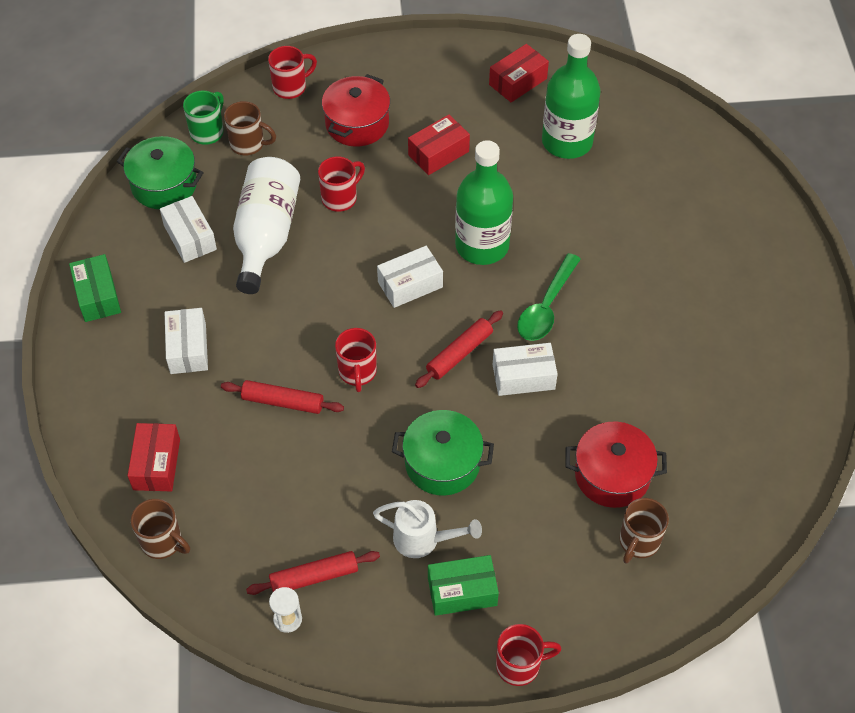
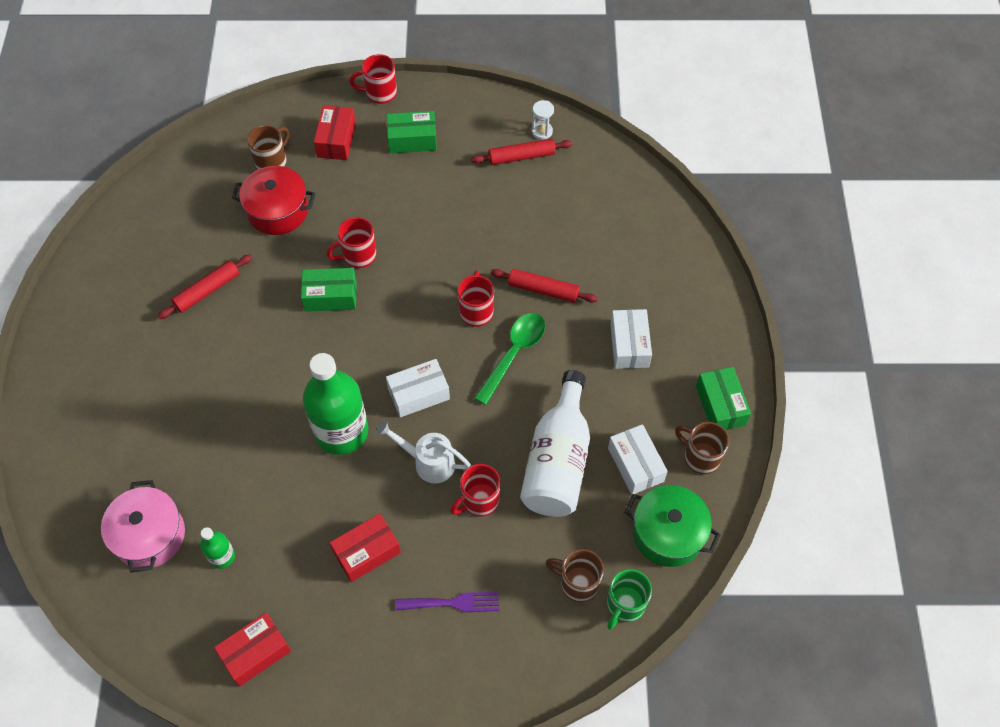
camera: 175 degrees left, 5 degrees up
red box [128,423,180,491] -> red box moved to [314,105,356,160]
brown mug [131,499,190,559] -> brown mug moved to [675,422,729,474]
red mug [268,46,317,99] -> red mug moved to [327,217,377,268]
red pot [322,74,390,147] -> purple fork [396,592,499,612]
white watering can [373,500,482,558] -> white watering can moved to [376,420,471,483]
green pot [392,410,494,496] -> none
red rolling pin [415,310,503,388] -> red rolling pin moved to [158,255,252,319]
white box [493,343,558,396] -> green box [301,268,357,312]
green spoon [517,253,581,341] -> green spoon moved to [474,313,545,405]
green bottle [542,34,601,159] -> green bottle [200,527,235,569], size x0.46
none -> pink pot [101,480,185,572]

